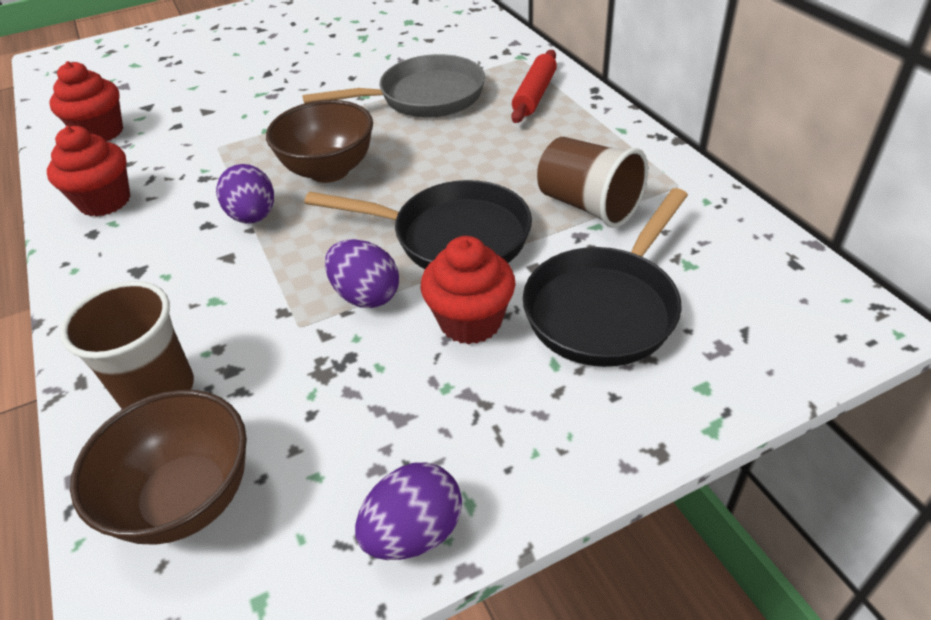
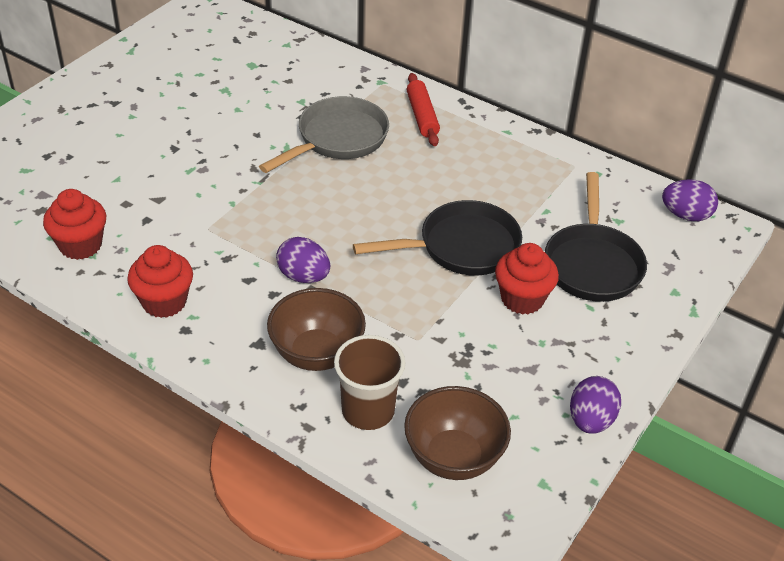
camera: 35 degrees left, 0 degrees up
brown bowl [266,100,373,183] -> brown bowl moved to [267,288,366,371]
purple egg [325,239,399,308] -> purple egg moved to [662,179,718,221]
brown cup [537,137,648,228] -> none

